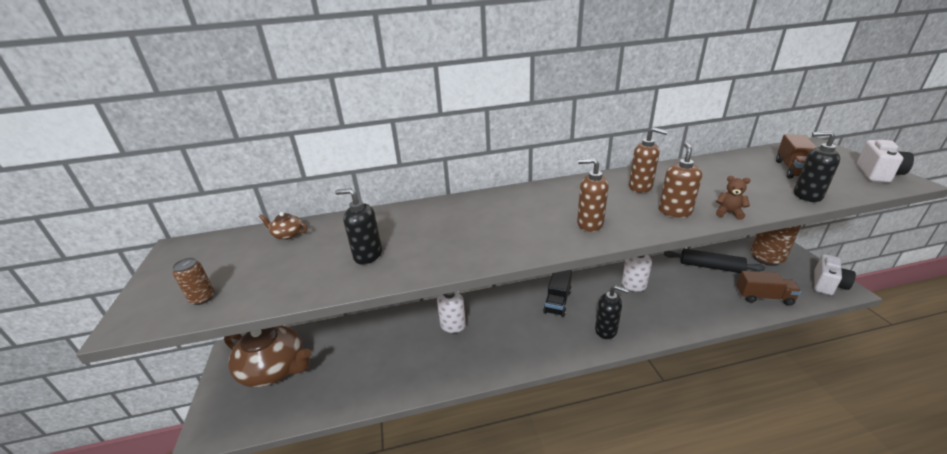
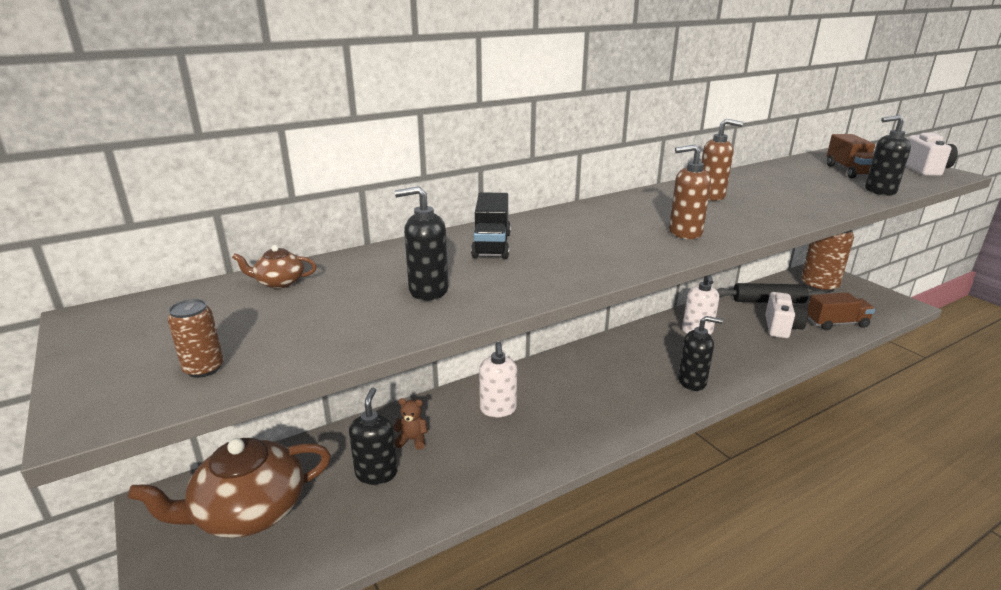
camera: 20 degrees left, 5 degrees down
brown teapot [224,325,311,387] -> brown teapot turned 150 degrees clockwise [128,438,331,538]
black truck [543,270,572,317] -> black truck moved to [471,192,511,259]
brown soap dispenser [659,142,702,218] -> none
brown teddy bear [716,176,751,220] -> brown teddy bear moved to [393,398,428,450]
white camera [814,254,856,295] -> white camera moved to [765,292,808,338]
none -> black soap dispenser [349,388,397,485]

